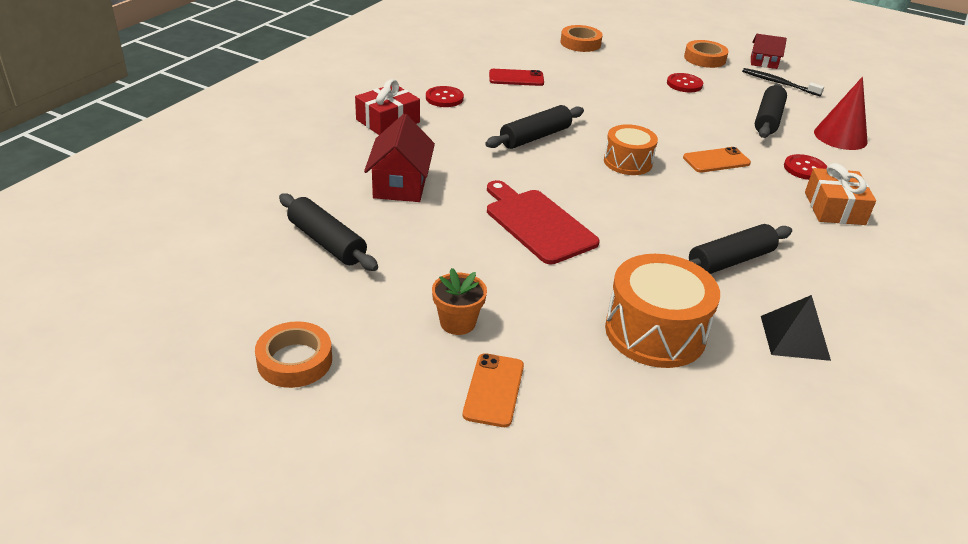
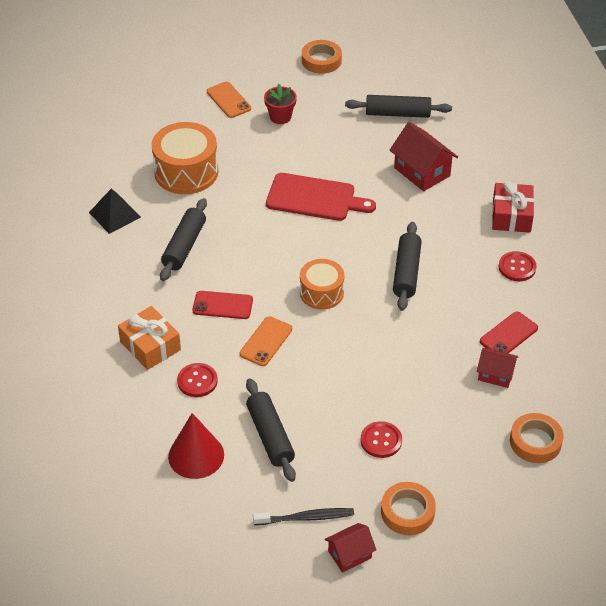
camera: 140 degrees right, 10 degrees up
orange flower pot [432,268,487,335] -> red flower pot [264,84,297,124]
none -> red phone [193,291,253,319]
none -> red house [477,348,519,388]

